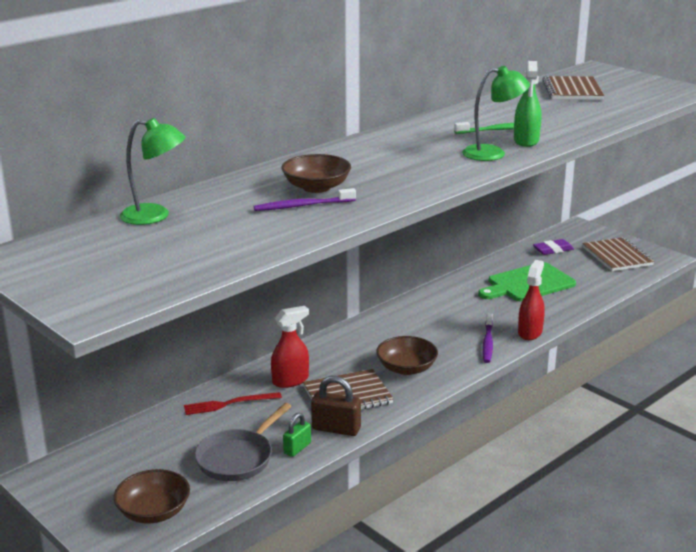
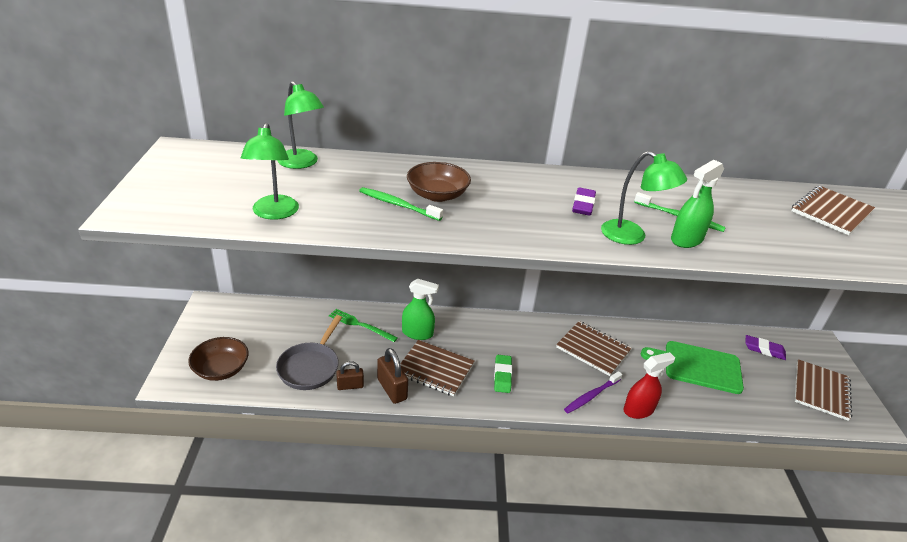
camera: 40 degrees right, 10 degrees up
red fork [184,392,282,415] -> green fork [329,309,398,342]
grey pan [195,403,292,481] -> grey pan turned 60 degrees counterclockwise [276,315,342,390]
purple toothbrush [254,188,356,211] -> green toothbrush [359,187,443,221]
red spray bottle [271,306,309,388] -> green spray bottle [402,278,439,340]
green padlock [283,413,311,457] -> brown padlock [336,361,364,390]
brown bowl [376,336,438,375] -> green eraser [494,355,512,393]
none -> green lamp [241,123,299,220]
none -> brown notebook [556,321,632,376]
none -> purple eraser [572,187,596,216]

